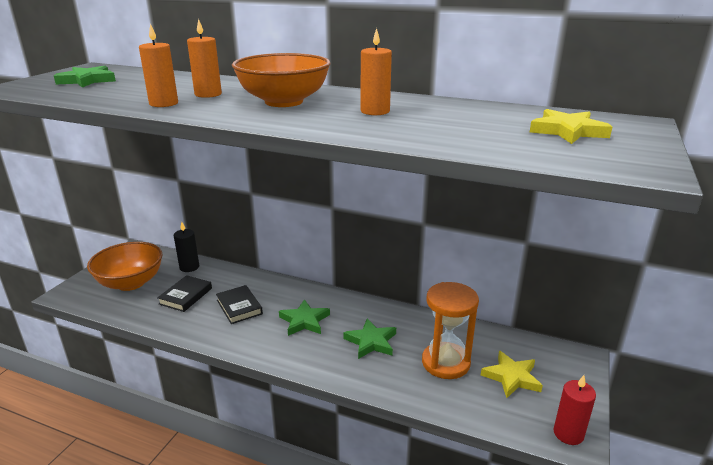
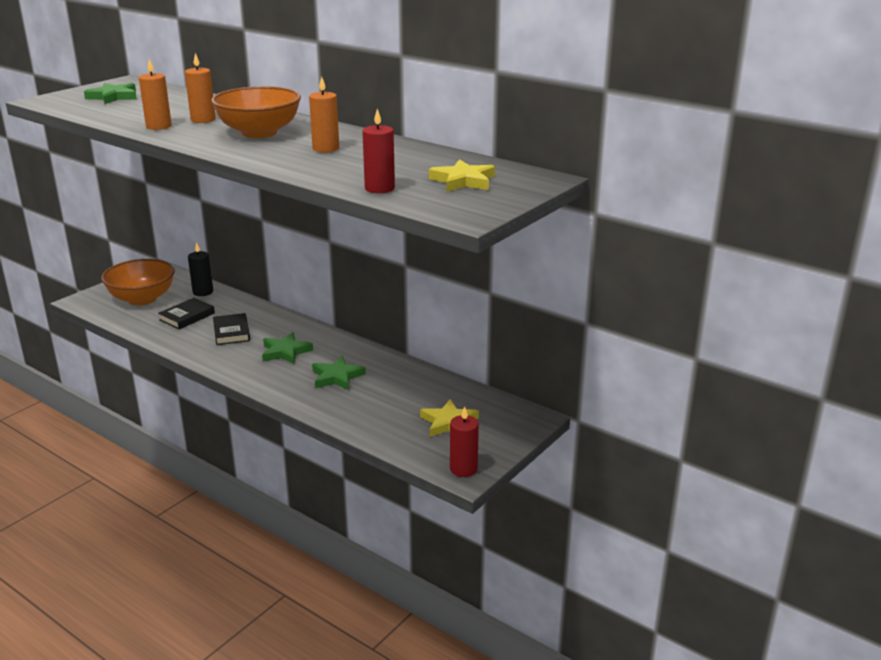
camera: 15 degrees right, 0 degrees up
orange hourglass [422,282,479,379] -> none
none -> red candle [362,109,395,193]

